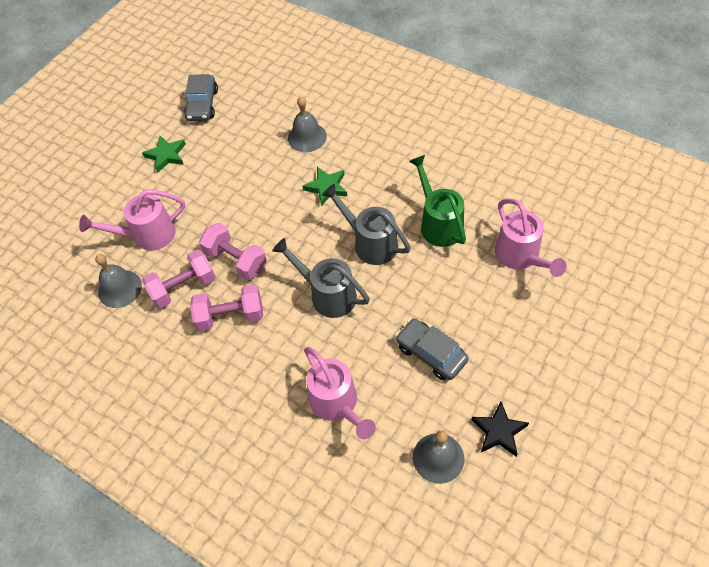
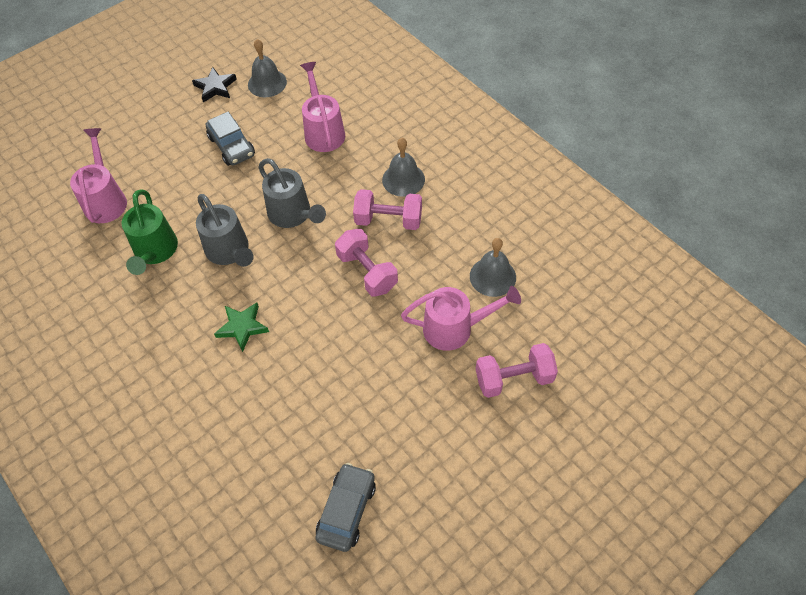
camera: 165 degrees left, 0 degrees up
green star [142,136,186,173] -> none
pink dumbbell [142,250,216,309] -> pink dumbbell moved to [476,343,558,398]
grey bell [288,97,327,152] -> grey bell moved to [382,138,425,197]

